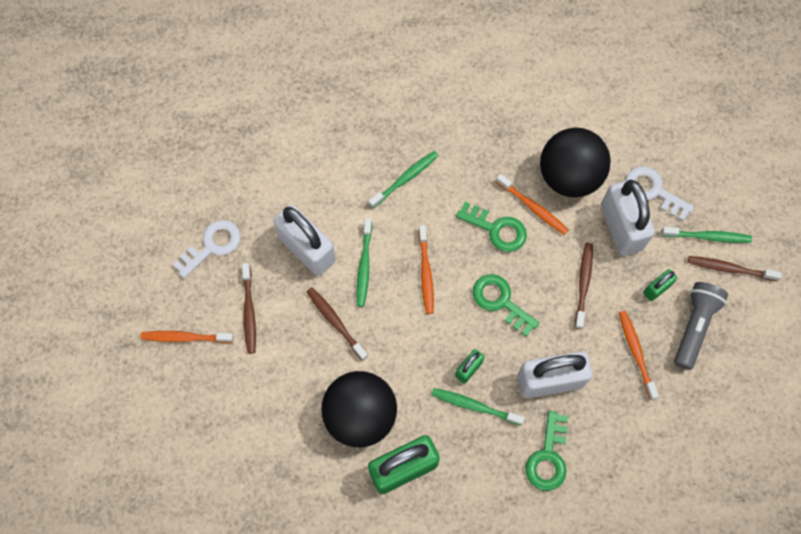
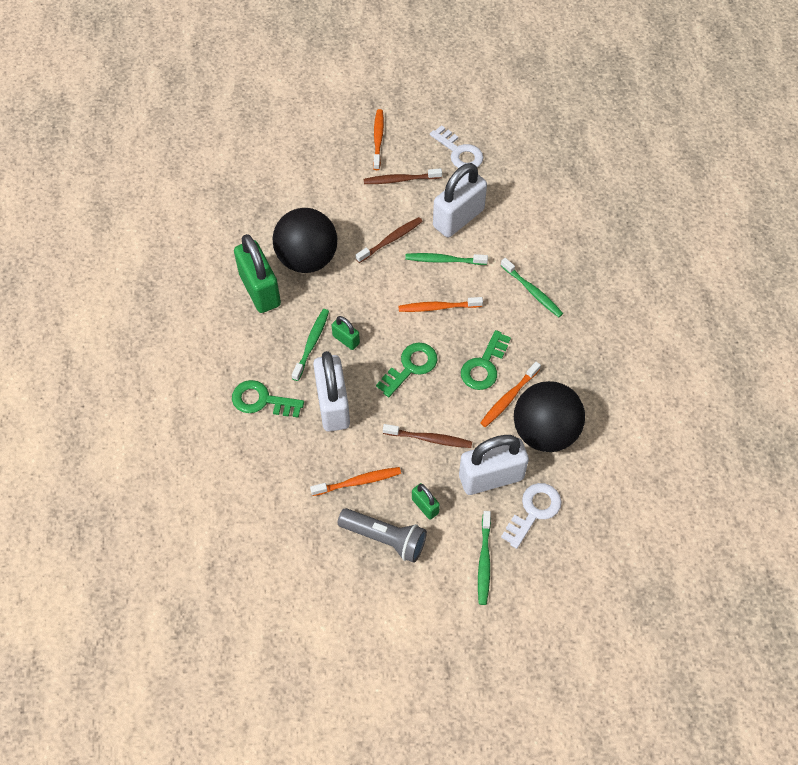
camera: 90 degrees right, 10 degrees down
brown toothbrush [688,256,782,281] -> none

